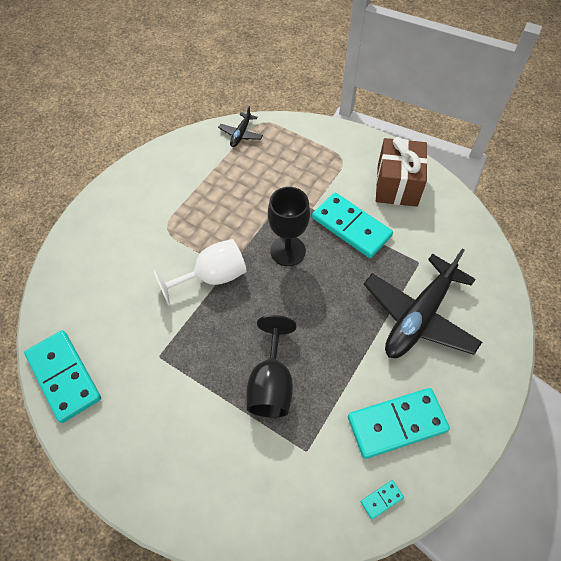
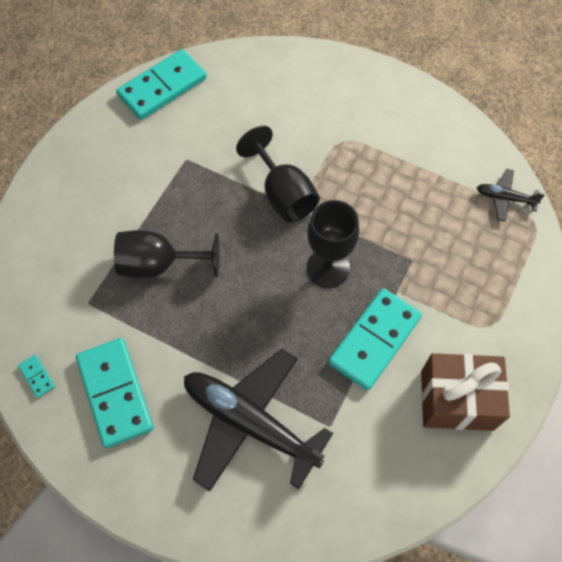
camera: 85 degrees right, 5 degrees up
white goblet [153,239,247,306] -> black goblet [236,126,320,223]

